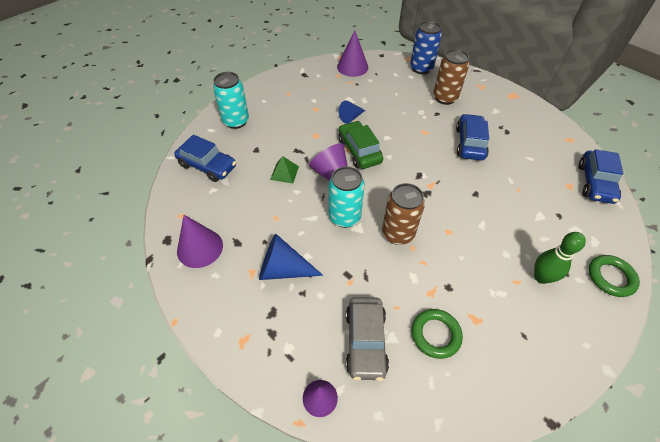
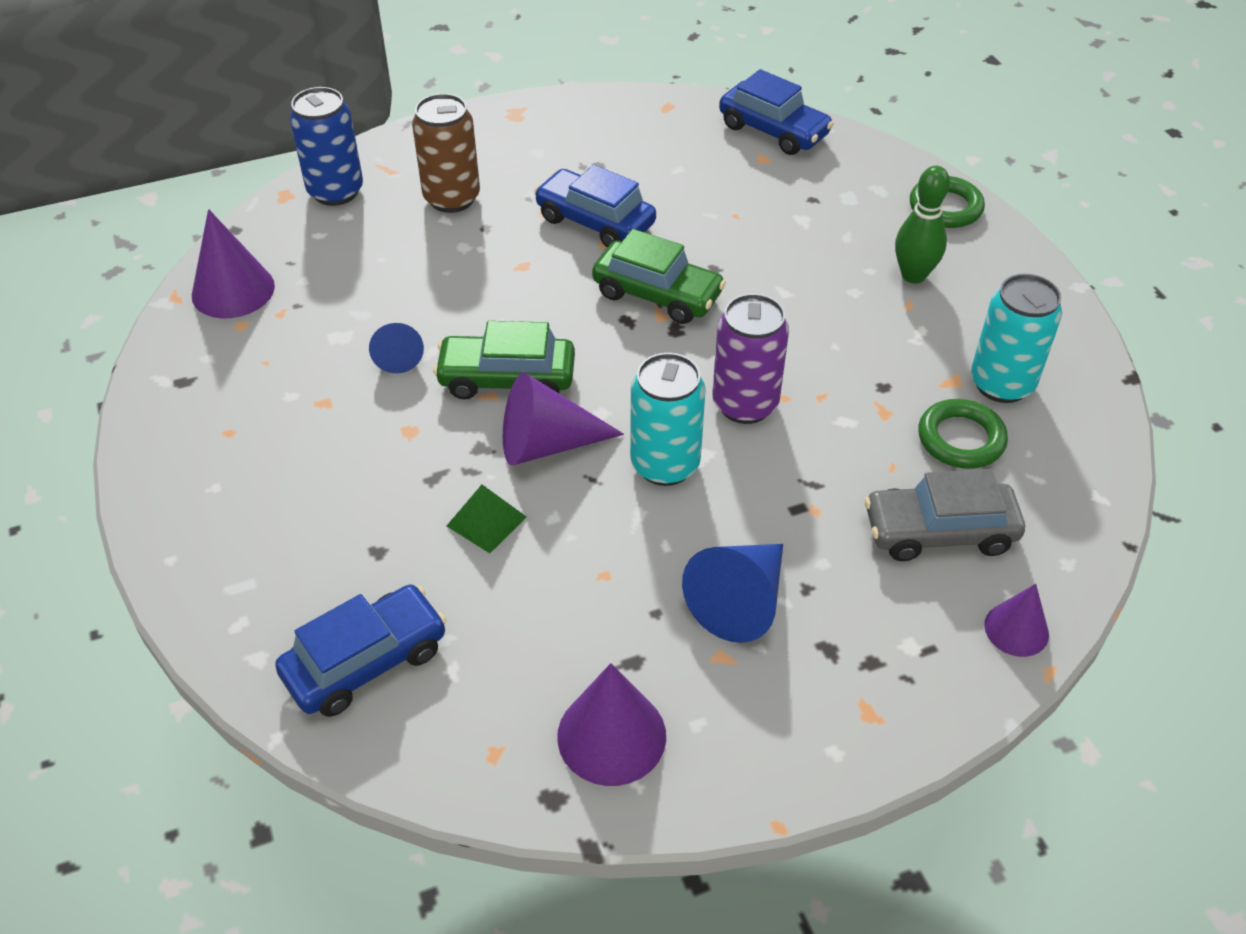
camera: 65 degrees left, 5 degrees down
turquoise can [213,72,249,129] -> turquoise can moved to [971,274,1062,403]
grey car [346,297,389,381] -> grey car turned 150 degrees clockwise [864,469,1025,561]
brown can [382,183,425,245] -> purple can [712,293,789,424]
none -> green car [592,229,726,324]

